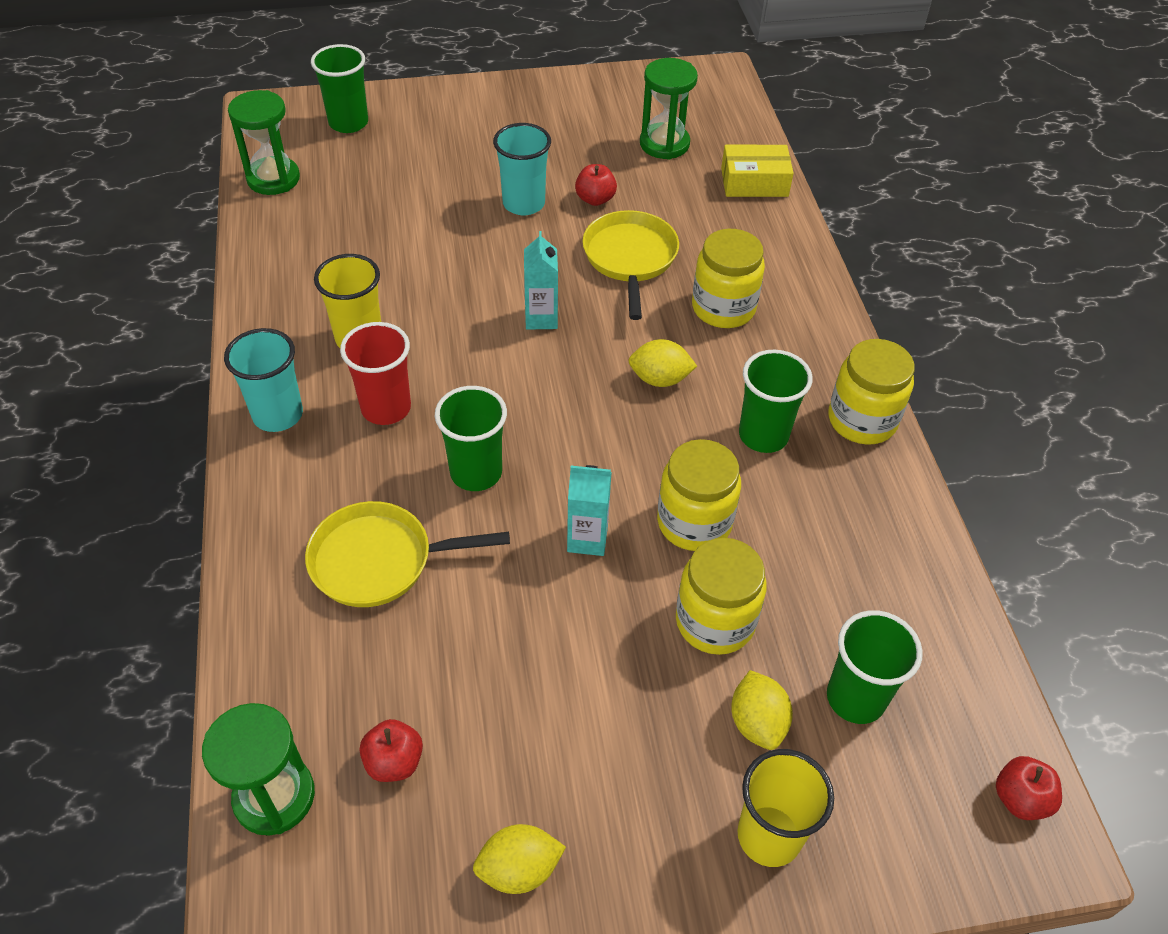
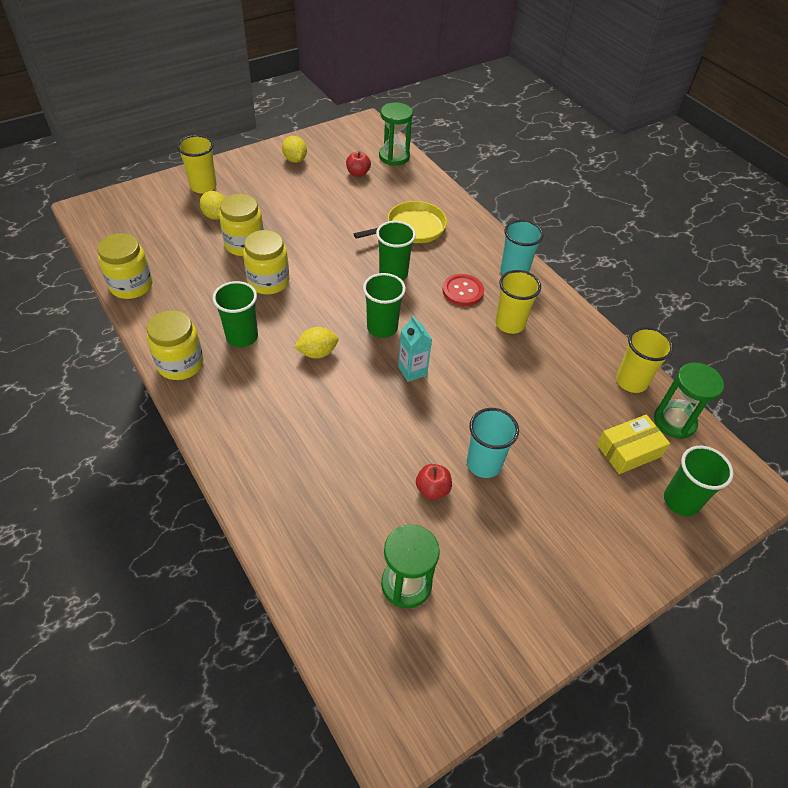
camera: 155 degrees right, 0 degrees up
red cup [340,322,411,425] -> red button [442,274,484,306]
yellow lemon [473,824,566,894] -> yellow lemon turned 75 degrees counterclockwise [282,136,307,163]
turquoise carton [567,465,612,556] -> none
yellow pan [582,210,679,320] -> none
yellow jar [692,229,765,328] -> yellow jar moved to [97,233,153,299]
yellow box [721,145,794,197] -> yellow box moved to [597,414,670,474]
green cup [827,610,923,724] -> green cup moved to [363,273,406,338]
red apple [996,756,1062,820] -> none
none -> yellow cup [616,327,674,393]

